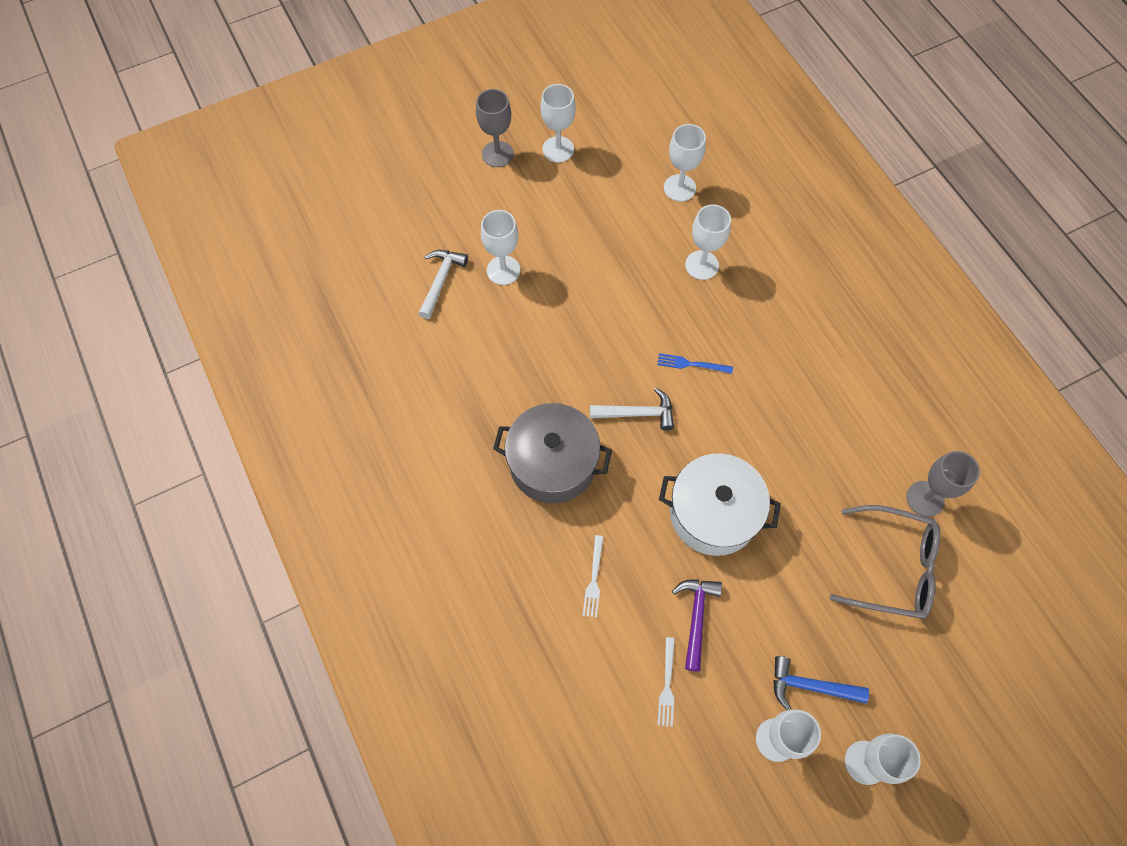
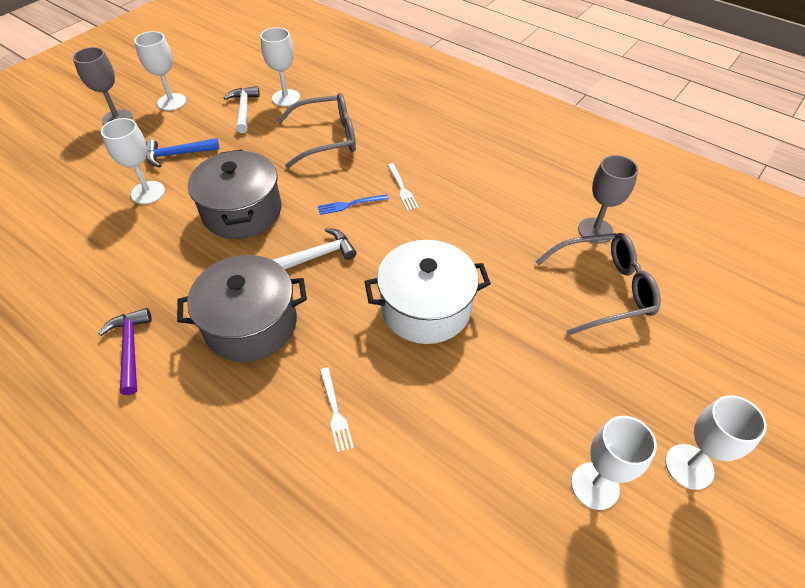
camera: 25 degrees left, 15 degrees down
white hammer [418,250,468,319] -> white hammer moved to [223,86,260,133]
white fork [658,637,675,727] -> white fork moved to [387,163,419,211]
purple hammer [672,579,722,671] -> purple hammer moved to [98,308,152,395]
white goblet [685,204,731,280] -> grey glasses [277,93,356,168]
blue hammer [773,656,869,710] -> blue hammer moved to [146,138,219,167]
none -> grey pot [188,149,281,239]

